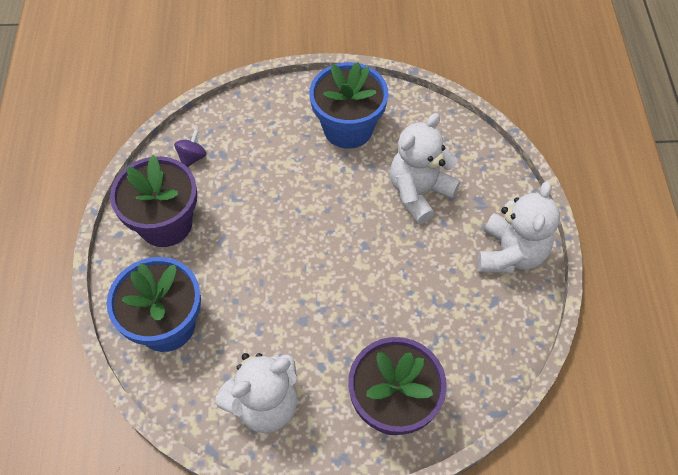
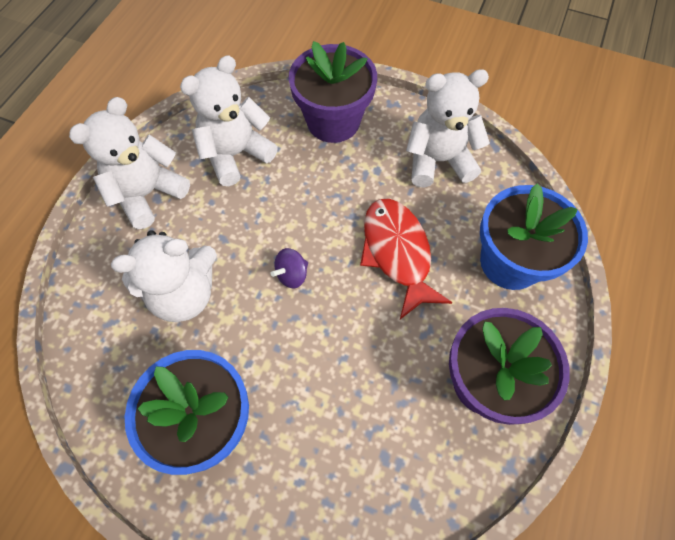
camera: 155 degrees left, 5 degrees up
purple spinning top [174,130,207,167] -> purple spinning top moved to [271,248,308,288]
none -> white teddy bear [180,56,278,186]
none -> red fish [360,199,453,319]

